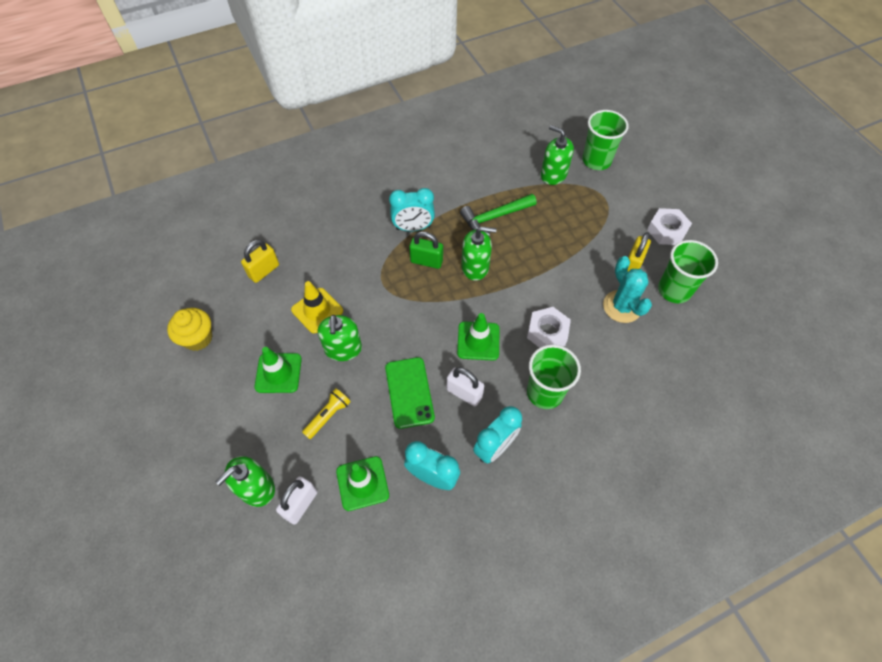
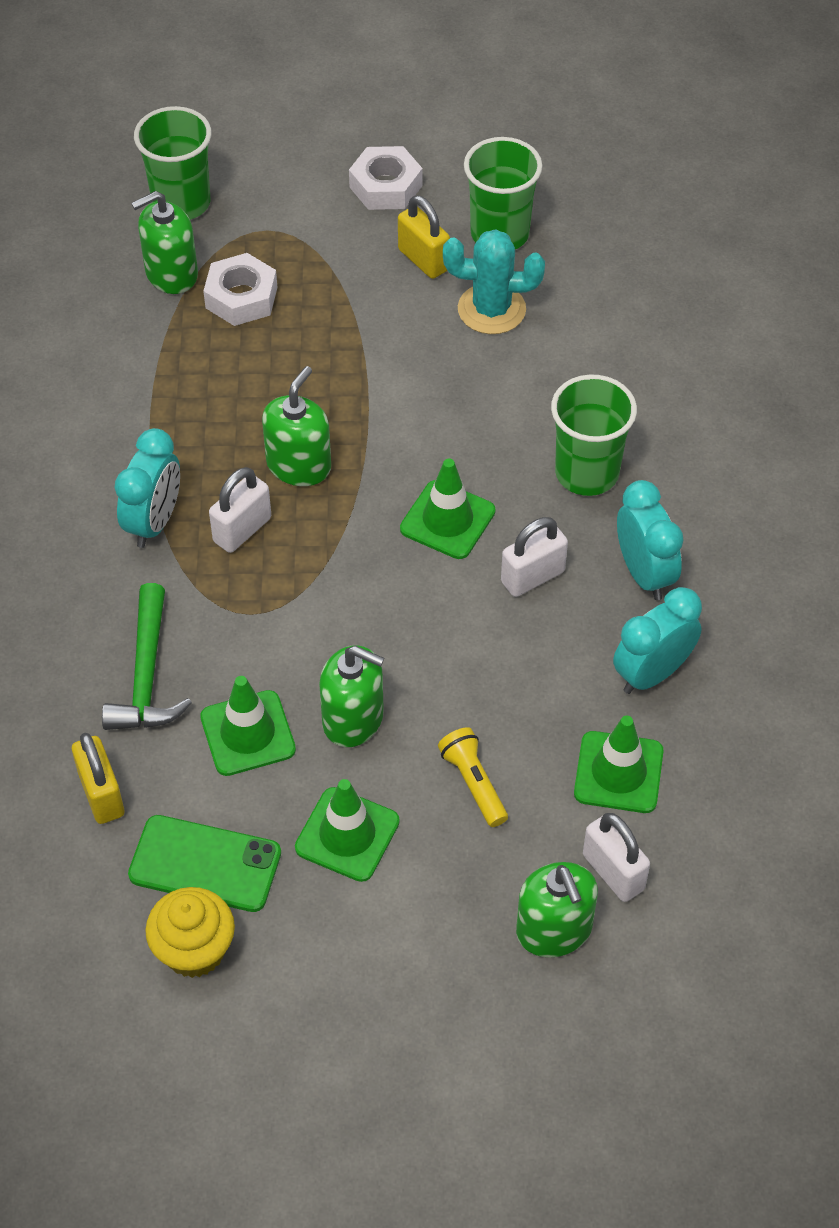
camera: 65 degrees left, 5 degrees down
yellow traffic cone [291,281,343,333] -> green traffic cone [200,676,296,776]
green phone [385,357,435,429] -> green phone moved to [128,815,281,912]
green padlock [409,231,443,269] -> white padlock [209,467,271,553]
green hammer [460,194,537,236] -> green hammer moved to [102,583,192,730]
white nut [527,307,571,348] -> white nut moved to [203,253,277,326]

